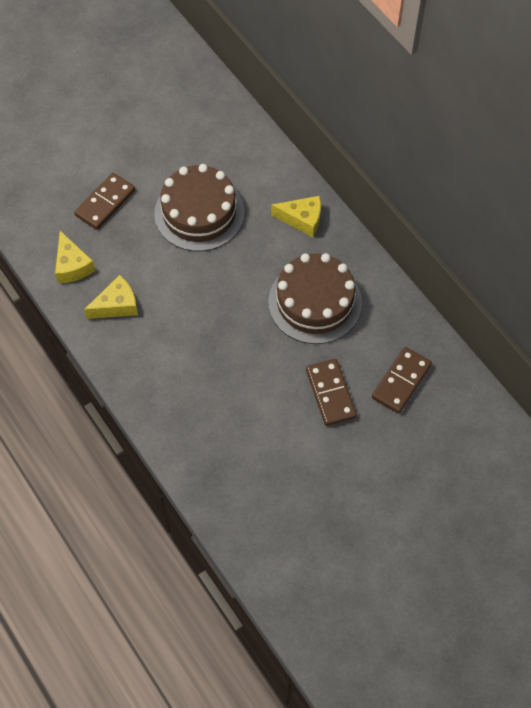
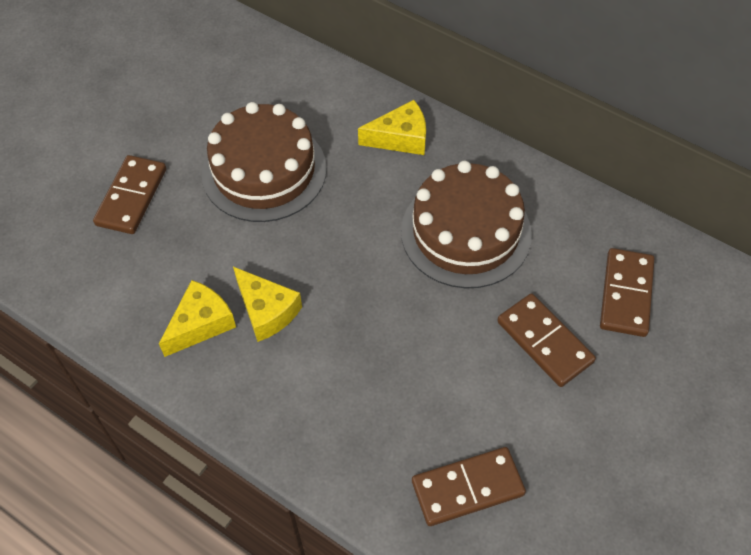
camera: 20 degrees left, 5 degrees down
yellow cheese [55,231,95,283] -> yellow cheese moved to [233,267,302,342]
none -> brown domino [412,447,526,526]

